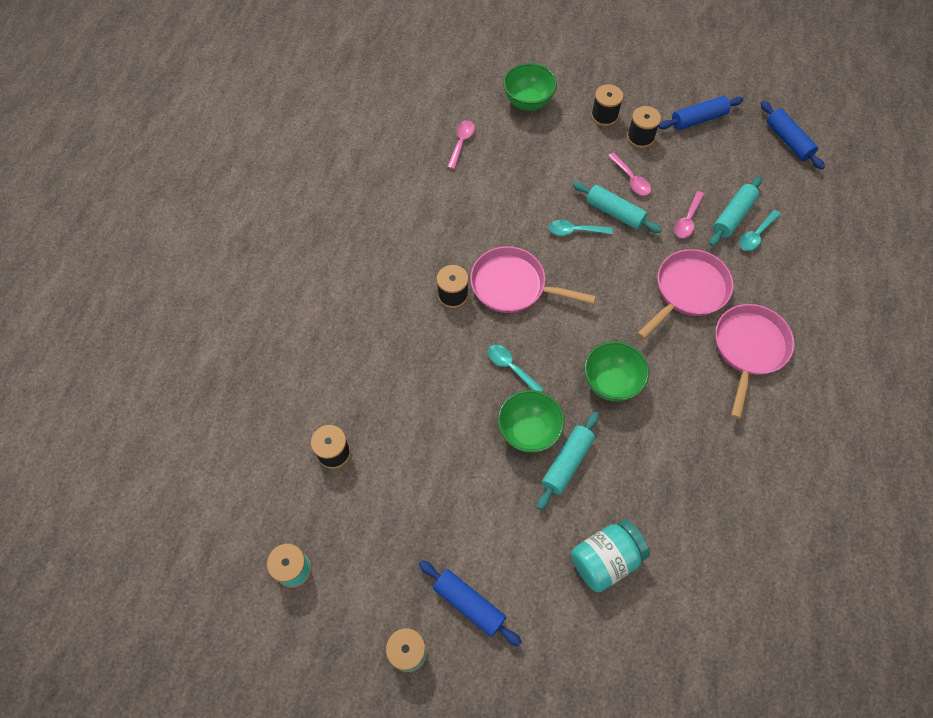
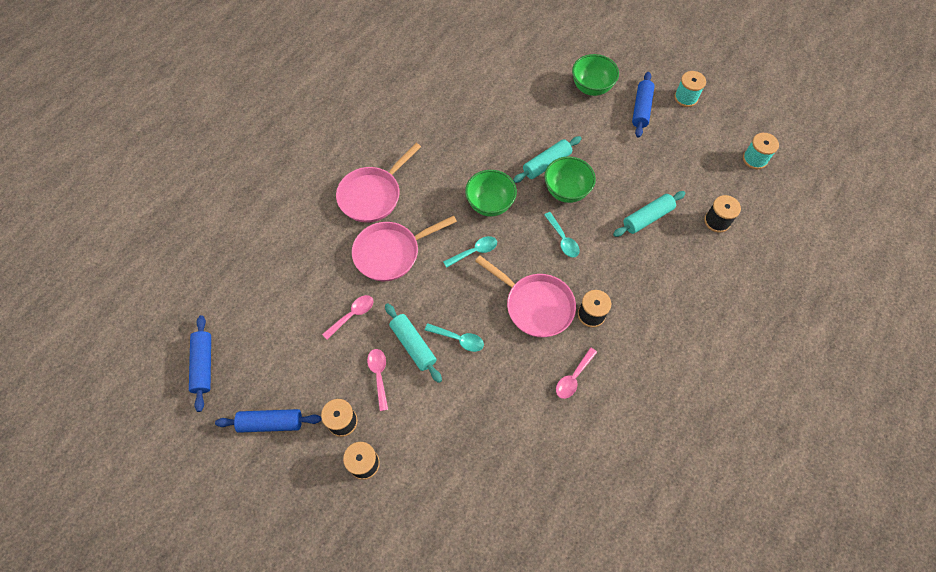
camera: 160 degrees left, 0 degrees up
blue rolling pin [419,560,522,647] -> blue rolling pin turned 45 degrees clockwise [632,72,655,138]
pink spoon [447,120,475,169] -> pink spoon moved to [556,348,597,399]
green bowl [503,63,557,111] -> green bowl moved to [572,54,619,96]
turquoise jar [571,519,650,592] -> none
turquoise rolling pin [709,176,762,246] -> turquoise rolling pin moved to [613,191,686,237]
turquoise spoon [739,210,781,251] -> turquoise spoon moved to [443,236,497,268]

